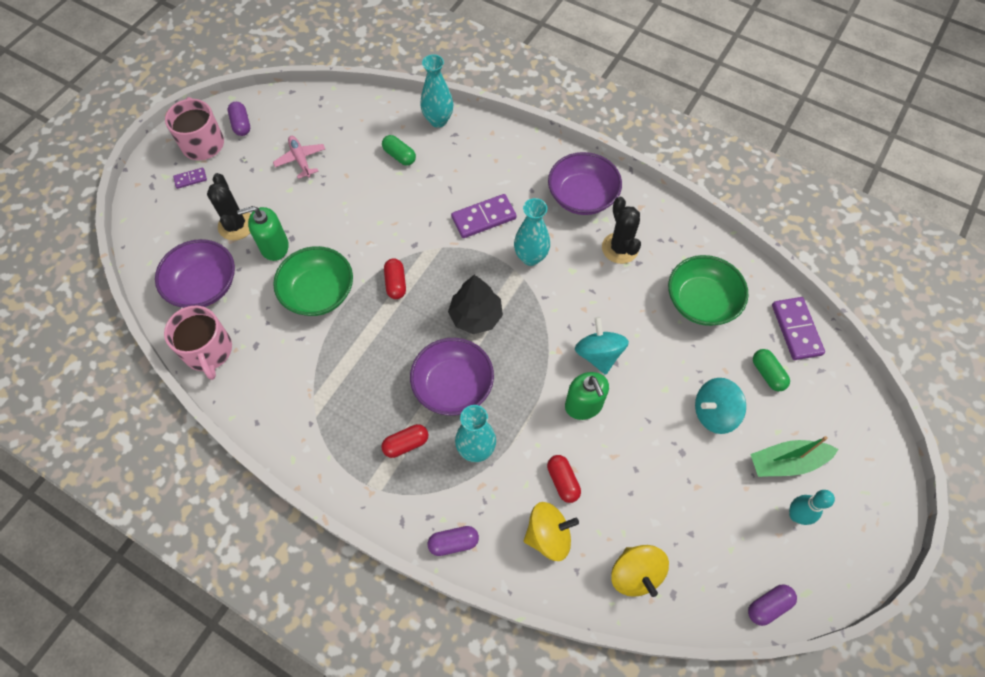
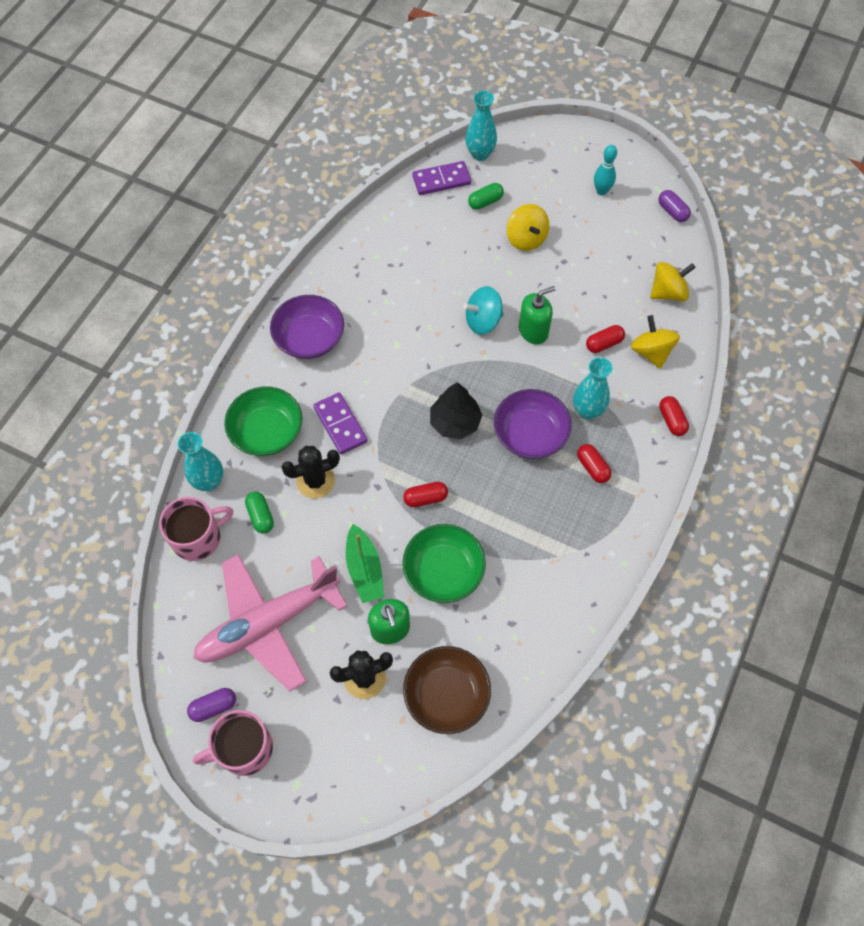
camera: 95 degrees left, 0 degrees up
purple bowl [155,239,235,308] -> brown bowl [403,646,491,734]
pink mug [164,305,232,380] -> pink mug moved to [159,497,233,561]
purple domino [173,168,207,189] -> none
pink plane [273,136,325,179] -> pink plane [193,554,347,691], size x2.40
green capsule [382,135,416,166] -> green capsule turned 60 degrees counterclockwise [245,491,274,534]
purple capsule [428,526,479,556] -> red capsule [659,396,689,436]
turquoise vase [514,198,550,266] -> turquoise vase moved to [465,91,497,161]
black cactus [602,197,641,264] -> black cactus moved to [281,446,340,498]
green bowl [668,255,749,326] -> green bowl moved to [224,387,303,456]
turquoise spinning top [695,378,746,434] -> yellow spinning top [506,204,550,251]
green boat [750,436,838,477] -> green boat moved to [346,524,384,603]

